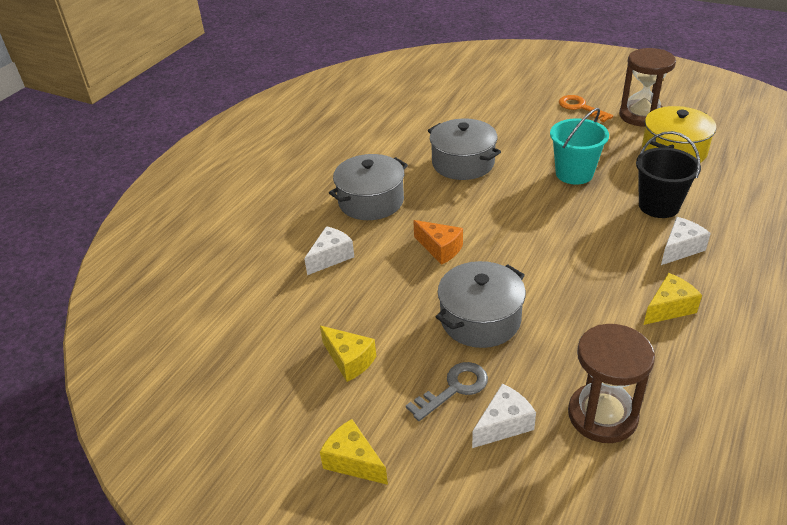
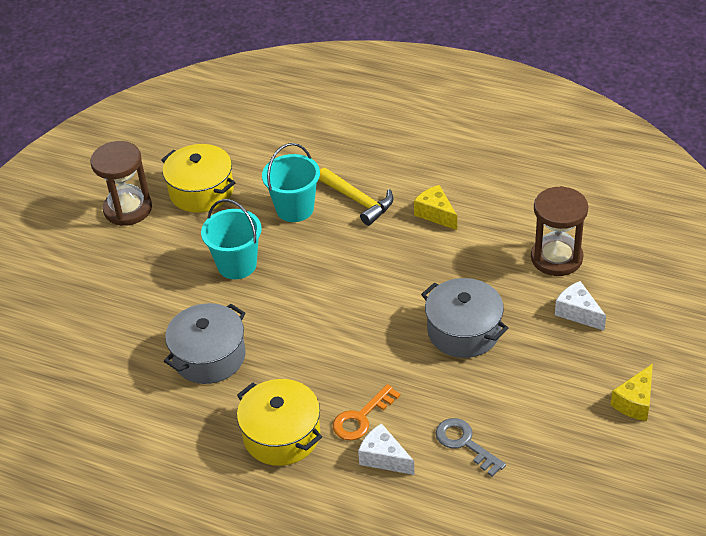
camera: 95 degrees left, 5 degrees up
yellow cheese [320,326,376,382] -> none
grey pot [329,154,408,220] -> yellow pot [237,379,322,466]
grey key [406,362,488,421] -> grey key moved to [436,418,506,477]
orange cheese [413,220,463,265] -> none
orange key [559,95,613,122] -> orange key moved to [333,384,401,440]
black bucket [636,131,701,218] -> turquoise bucket [262,143,320,222]
white cheese [661,217,711,265] -> yellow hammer [319,168,393,226]

